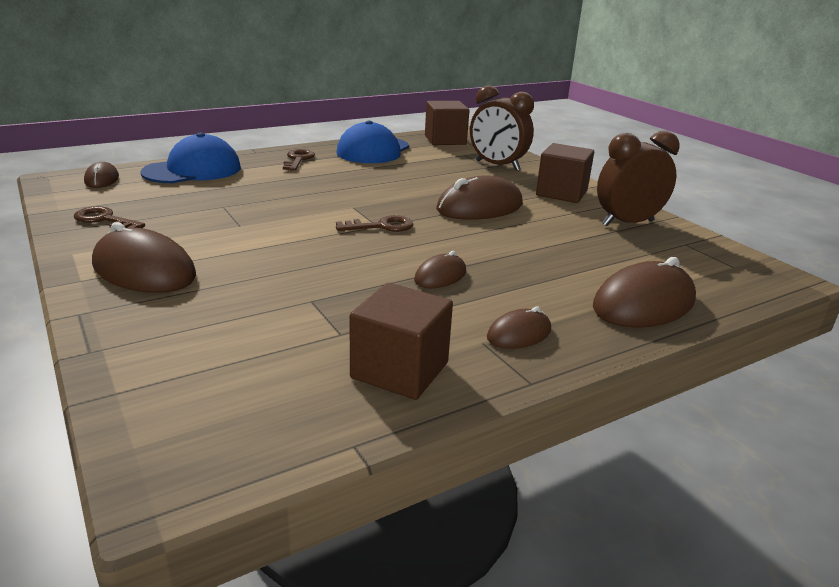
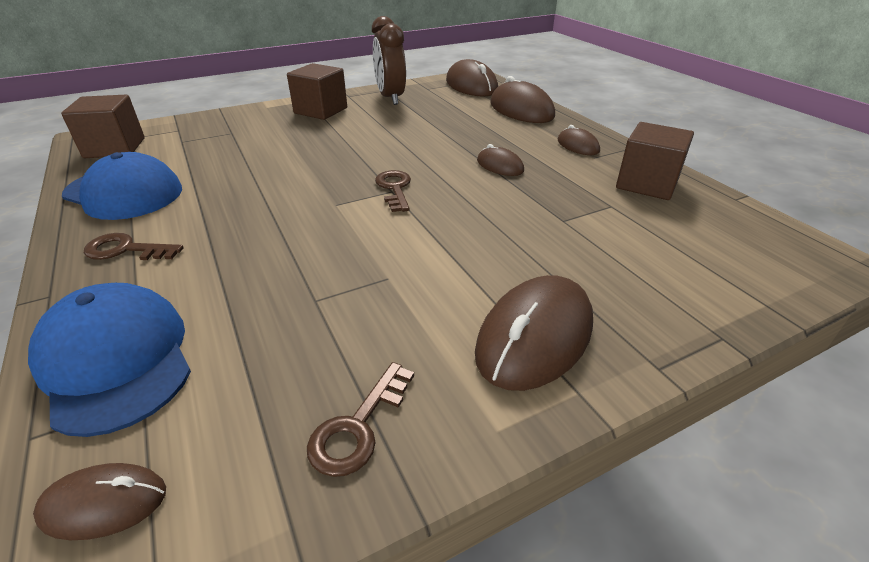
camera: 85 degrees left, 10 degrees up
brown mouse [436,175,523,220] -> brown mouse moved to [446,59,498,97]
brown clock [470,85,534,171] -> none

